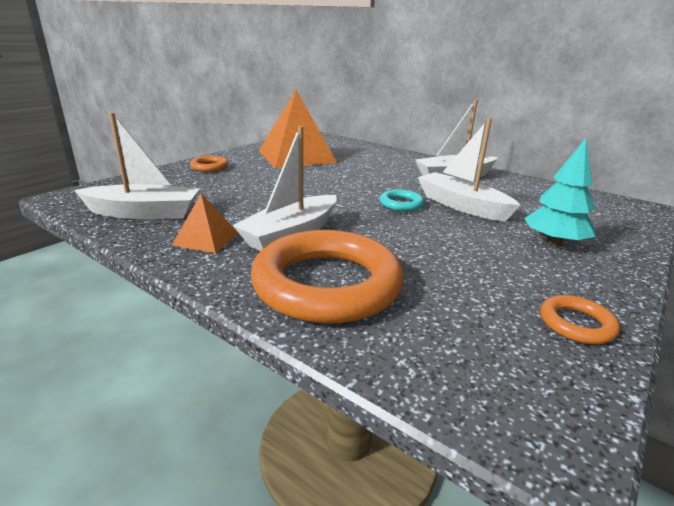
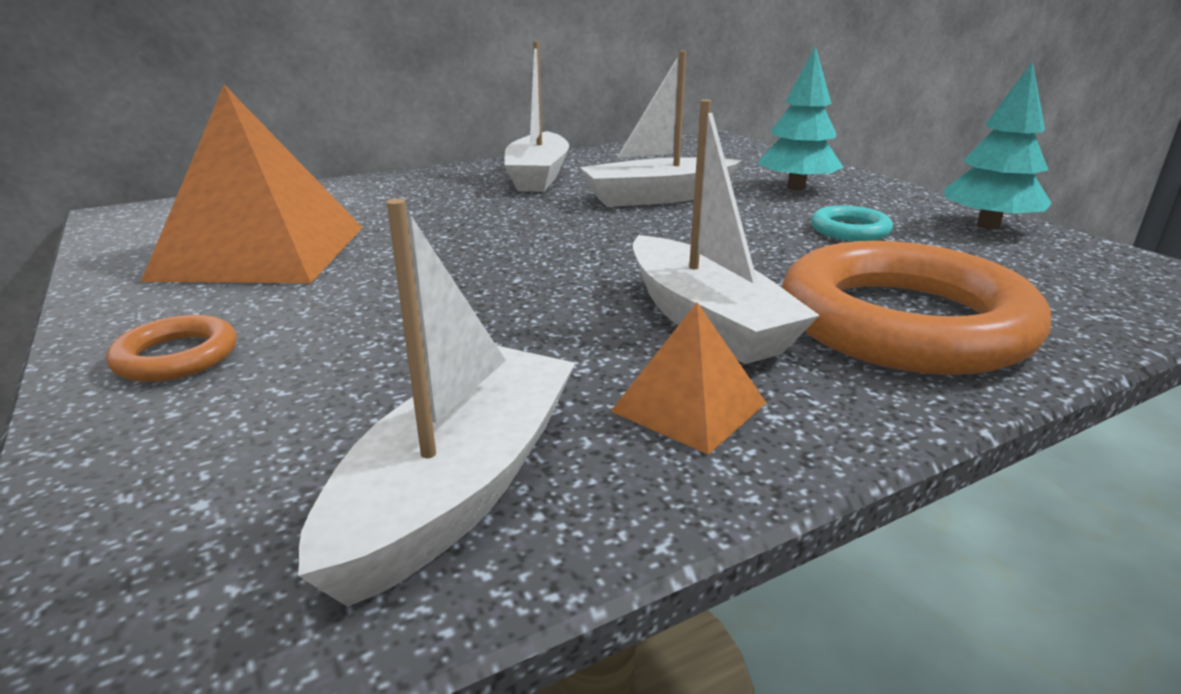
camera: 65 degrees left, 0 degrees up
turquoise ring [380,189,424,211] -> turquoise ring moved to [811,205,893,241]
orange ring [540,295,620,344] -> turquoise tree [944,61,1052,230]

